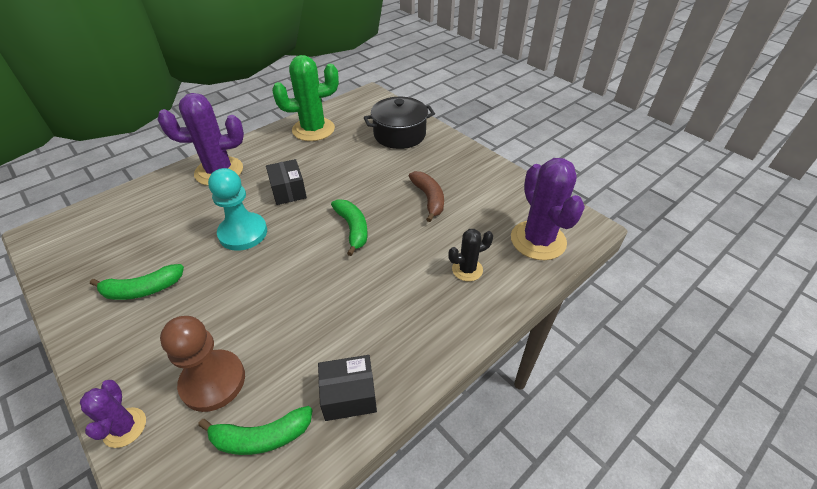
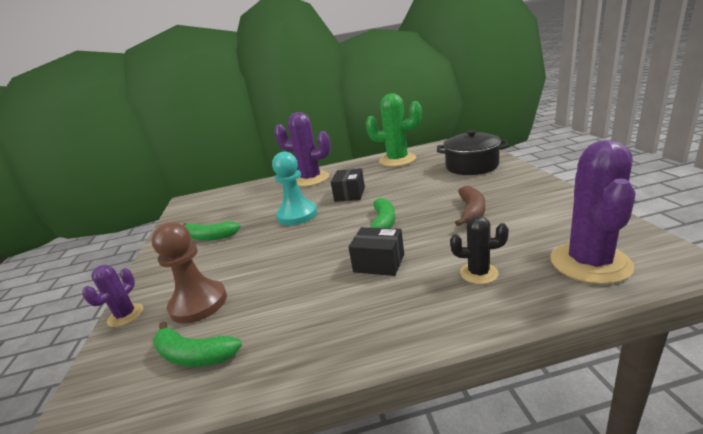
camera: 35 degrees right, 20 degrees down
black box [318,355,377,421] -> black box moved to [348,227,404,276]

